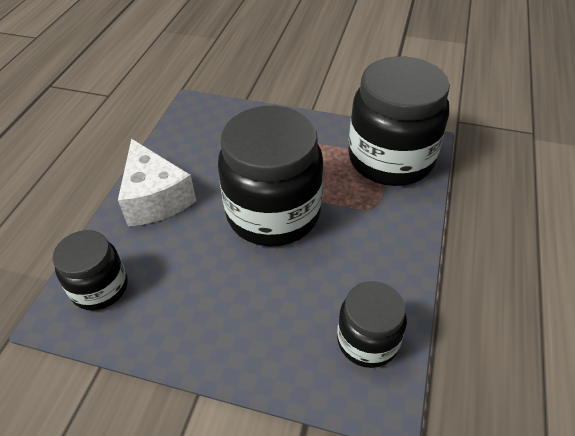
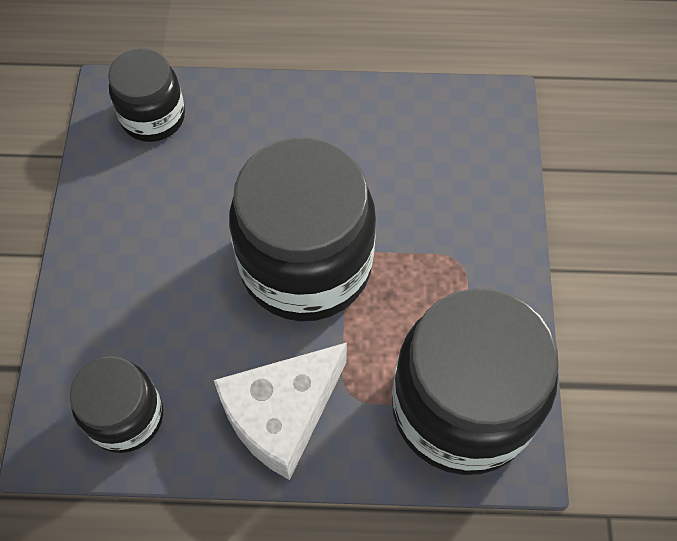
camera: 75 degrees right, 15 degrees up
white cheese [118,139,196,226] -> white cheese moved to [214,342,347,480]

